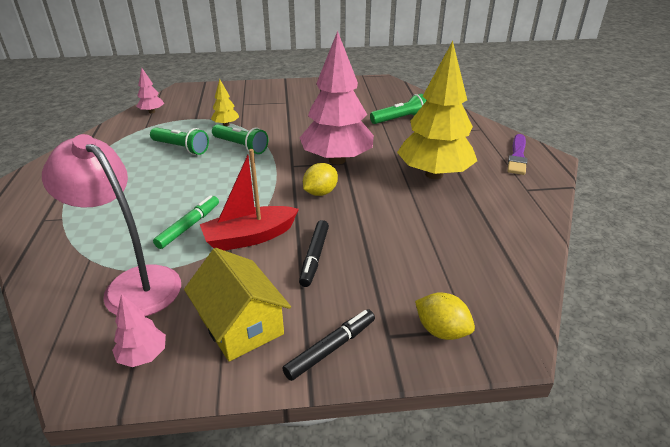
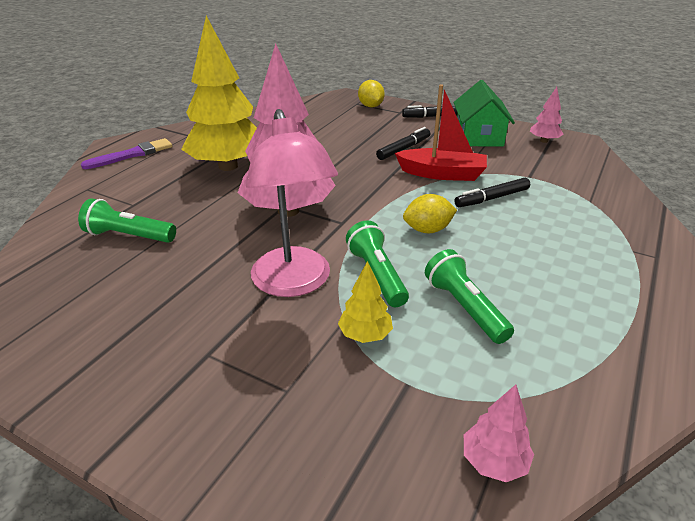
camera: 145 degrees left, 0 degrees up
pink lamp [42,134,181,317] -> pink lamp moved to [246,109,338,297]
green marker [153,195,219,249] -> black marker [455,178,530,207]
yellow house [184,248,291,361] -> green house [453,80,515,146]
yellow lemon [303,163,338,196] -> yellow lemon moved to [403,194,457,233]

